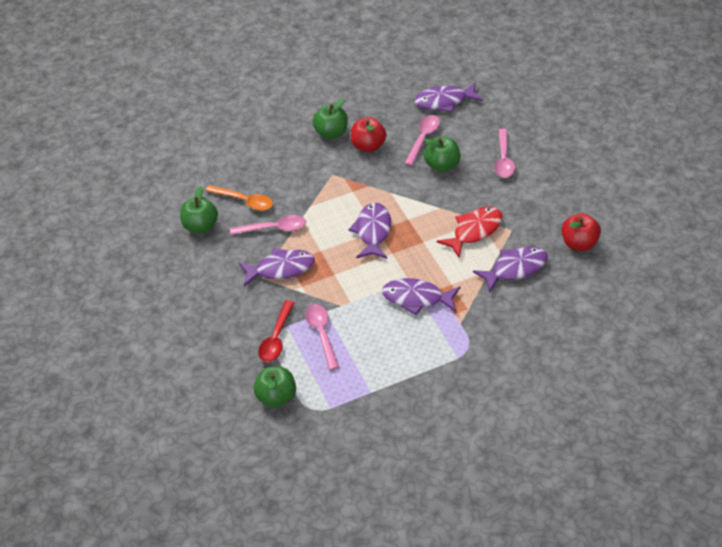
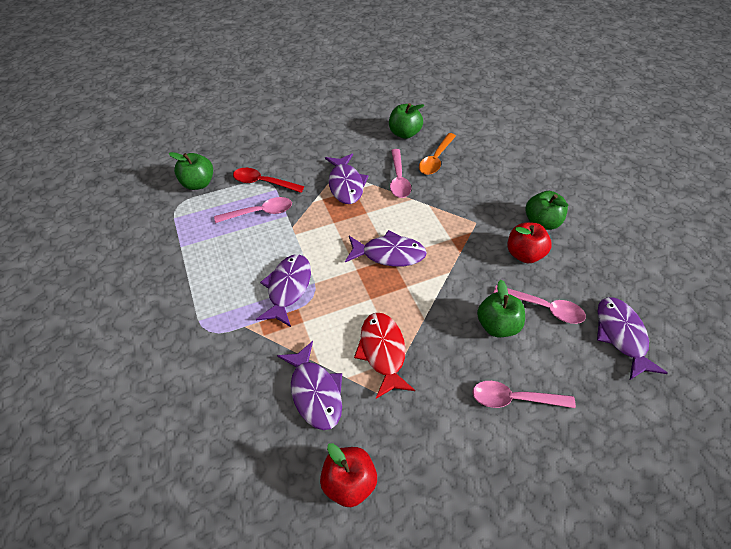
camera: 90 degrees right, 5 degrees up
red fish [437,207,502,257] -> red fish turned 150 degrees counterclockwise [354,313,415,399]

